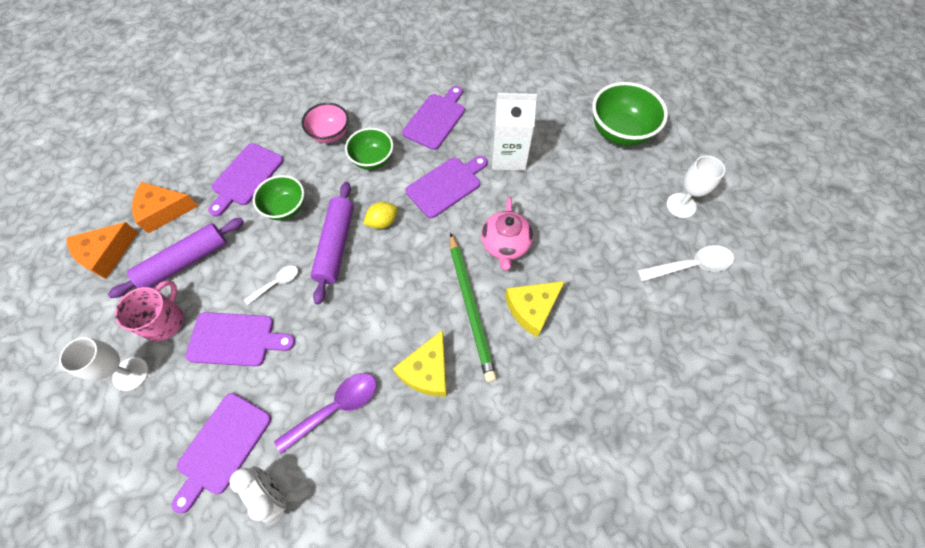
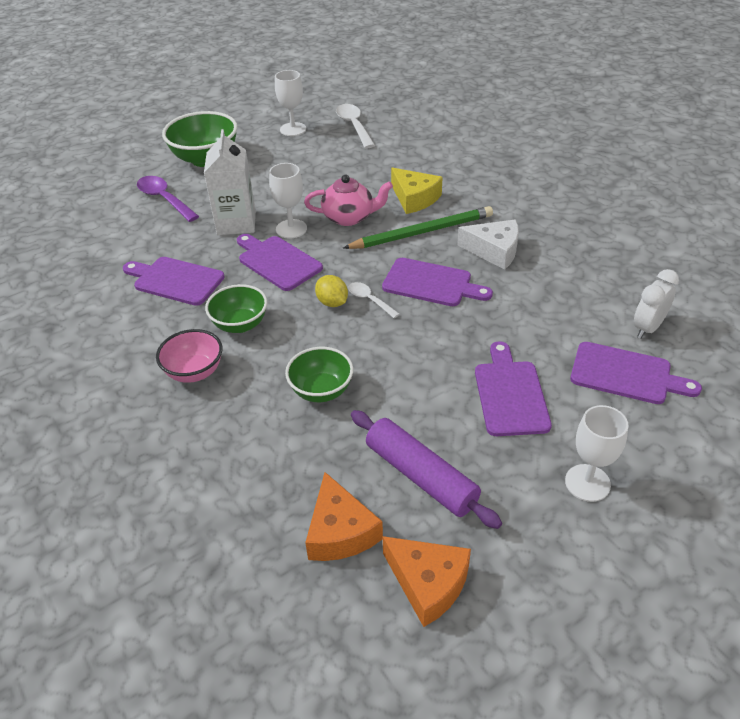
camera: 95 degrees left, 20 degrees down
pink mug [115,280,184,342] -> none
purple cutting board [208,143,283,217] -> purple cutting board moved to [382,258,493,306]
white spoon [244,266,298,305] -> white spoon moved to [348,282,399,318]
purple spoon [274,373,377,454] -> purple spoon moved to [137,176,199,222]
purple rolling pin [311,182,354,305] -> none
yellow cheese [393,330,447,397] -> white cheese [457,219,519,270]
none -> white goblet [269,163,307,239]

